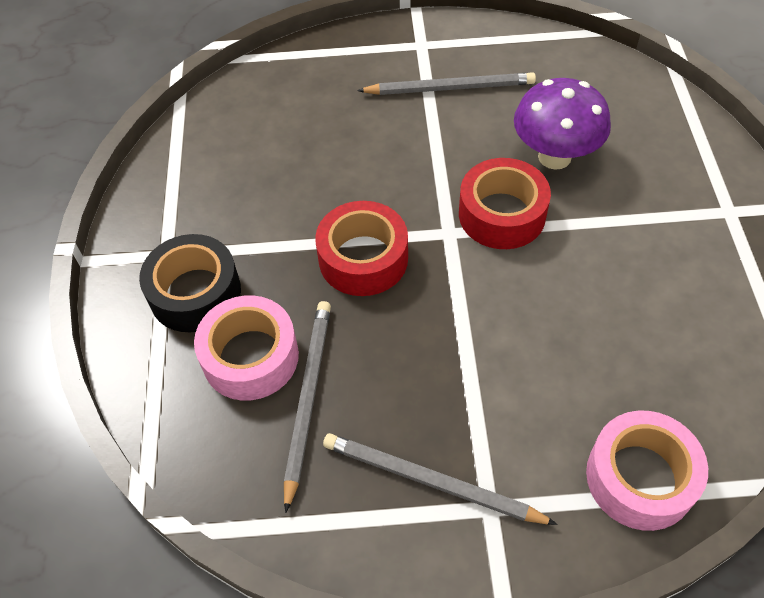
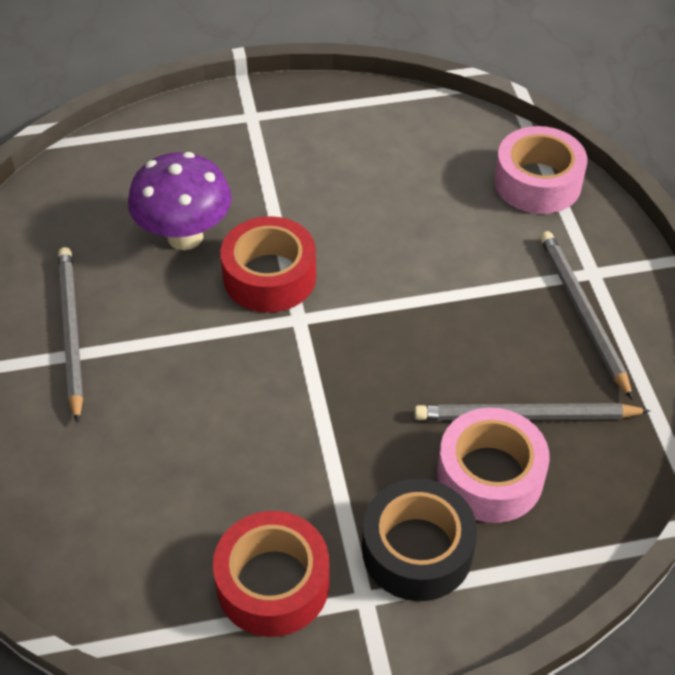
camera: 100 degrees left, 5 degrees down
red tape [315,201,408,296] -> red tape moved to [213,511,329,637]
grey pencil [323,433,558,525] -> grey pencil turned 150 degrees clockwise [540,231,633,400]

